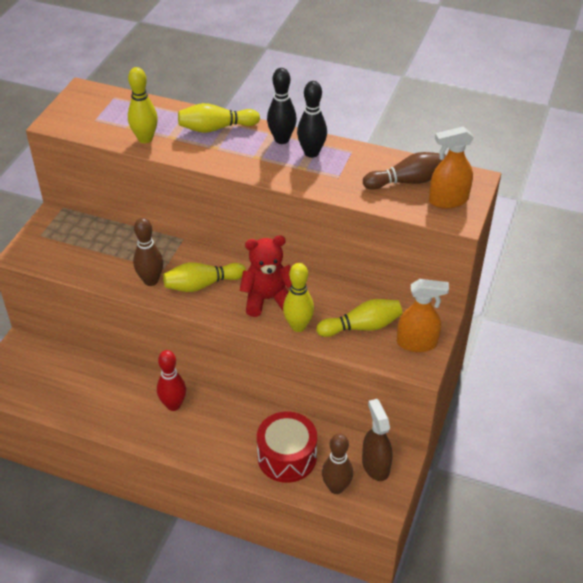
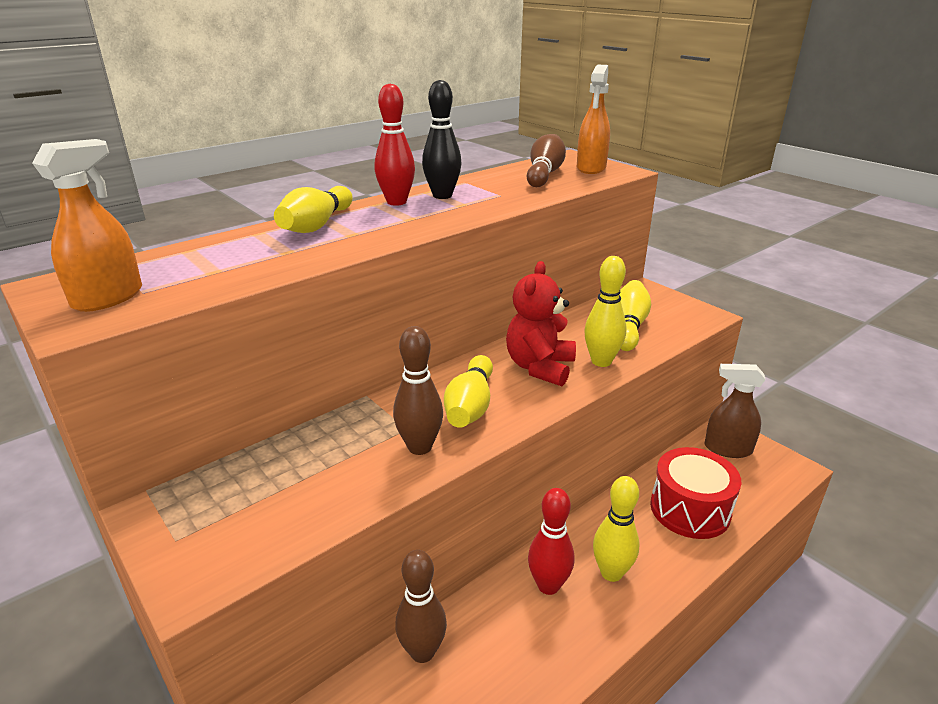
camera: 60 degrees left, 15 degrees down
yellow bowling pin [128,67,158,144] -> yellow bowling pin moved to [593,476,639,582]
black bowling pin [267,68,297,144] -> red bowling pin [375,83,415,206]
brown bowling pin [322,433,353,494] -> brown bowling pin moved to [395,550,447,663]
orange spray bottle [397,279,449,352] -> orange spray bottle moved to [32,139,142,312]

